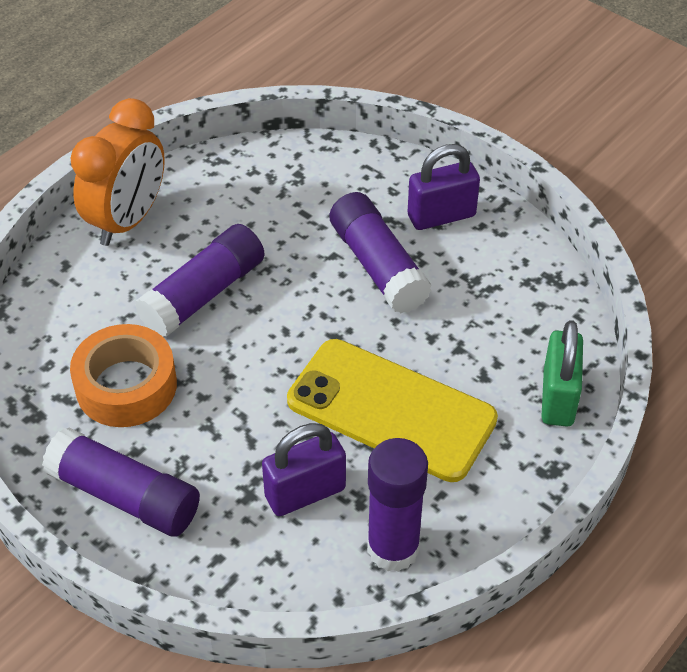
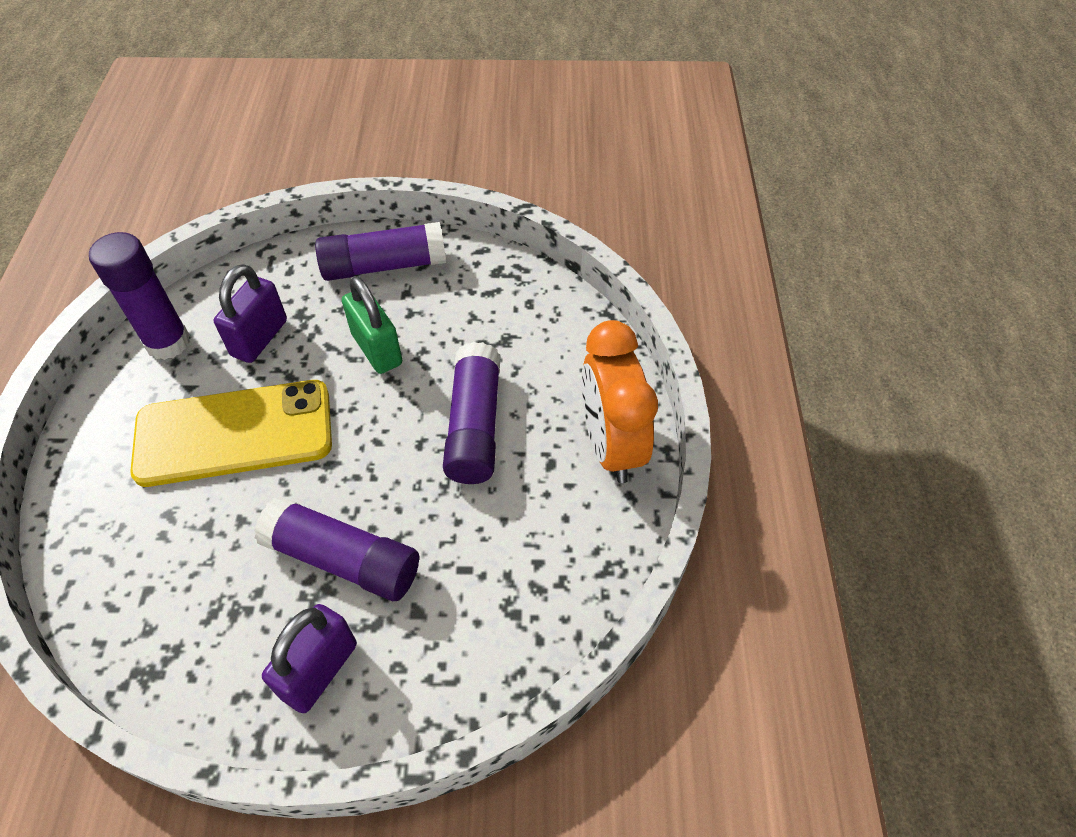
camera: 140 degrees right, 5 degrees up
orange tape [70,324,177,427] -> none
green padlock [541,320,583,426] -> green padlock moved to [342,276,402,374]

